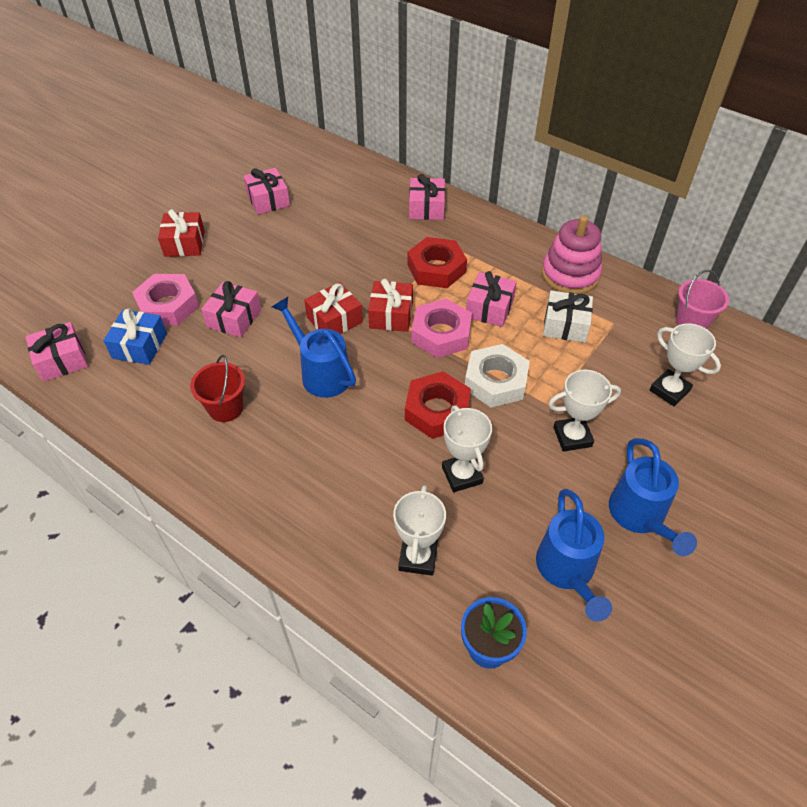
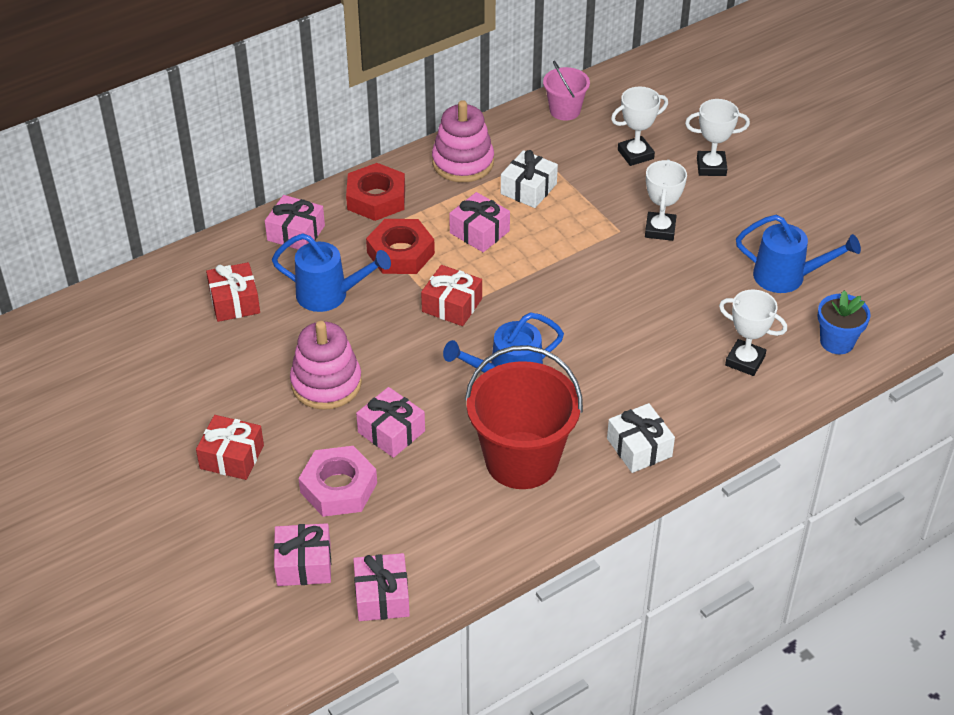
camera: 70 degrees left, 5 degrees down
blue gift [103,308,167,365] -> none
red bucket [190,355,245,422] -> red bucket [465,345,583,489], size x1.94
pink gift [243,168,290,215] -> pink gift moved to [274,523,331,586]
red gift [304,282,363,334] -> red gift moved to [206,262,260,322]
red nut [405,371,471,439] -> red nut moved to [346,163,405,221]
pink nut [412,299,472,358] -> none
white trophy [442,405,492,492] -> white trophy moved to [685,99,750,176]
white nut [465,344,530,408] -> none
blue watering can [609,438,697,556] -> blue watering can moved to [272,233,391,312]
none -> pink stacking toy [290,321,362,410]
none -> white gift [607,403,675,473]

